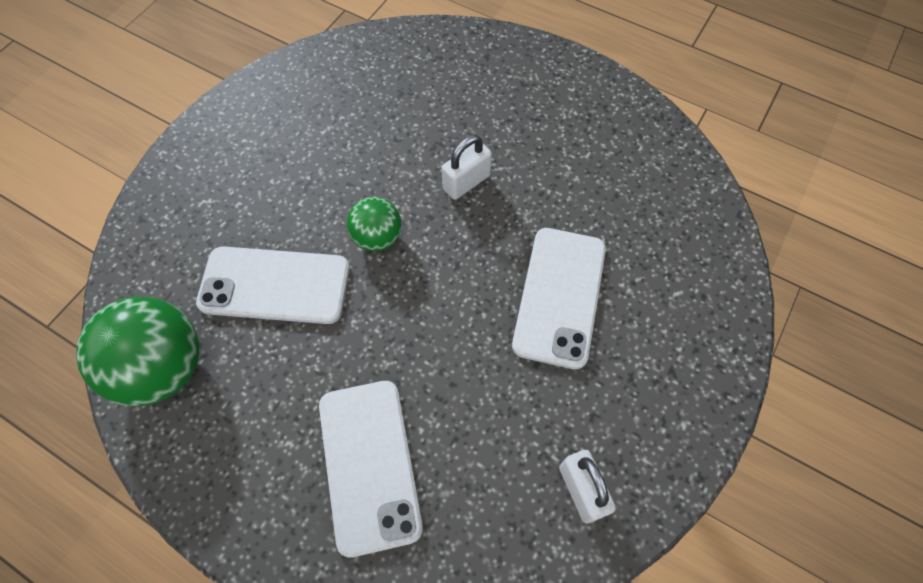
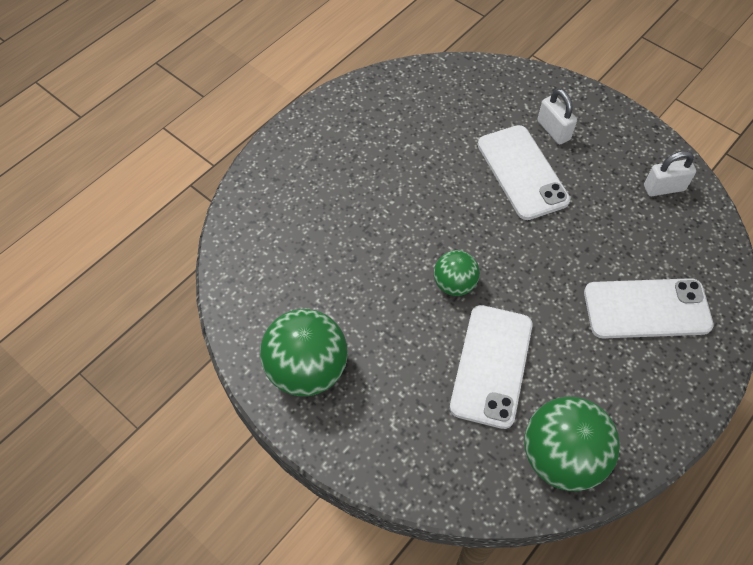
camera: 80 degrees left, 5 degrees down
white padlock [442,135,492,200] -> white padlock moved to [537,89,577,144]
white phone [512,228,606,369] -> white phone turned 45 degrees clockwise [478,125,570,220]
none -> green ball [260,309,348,396]

